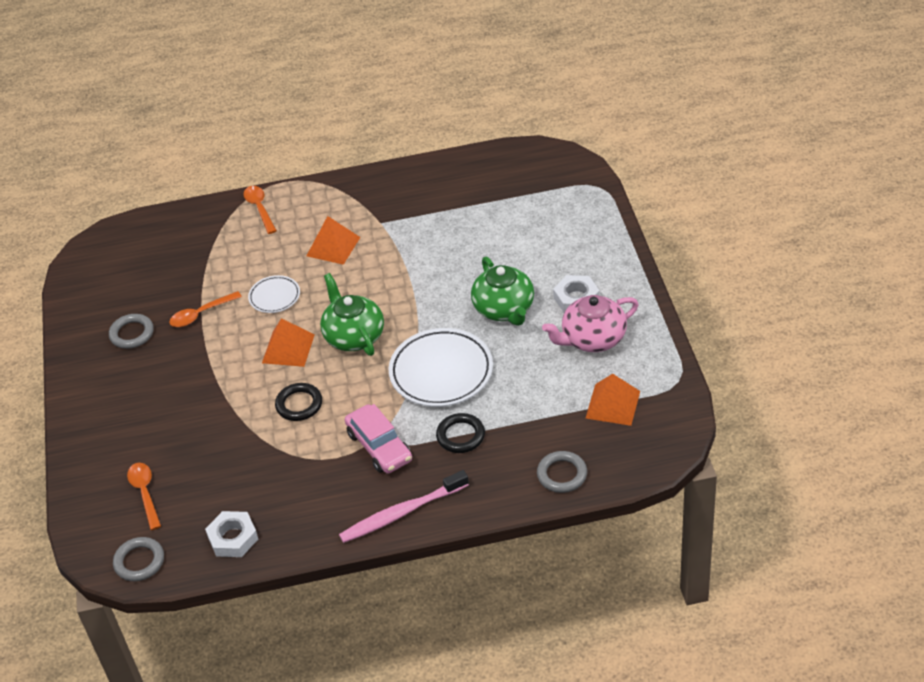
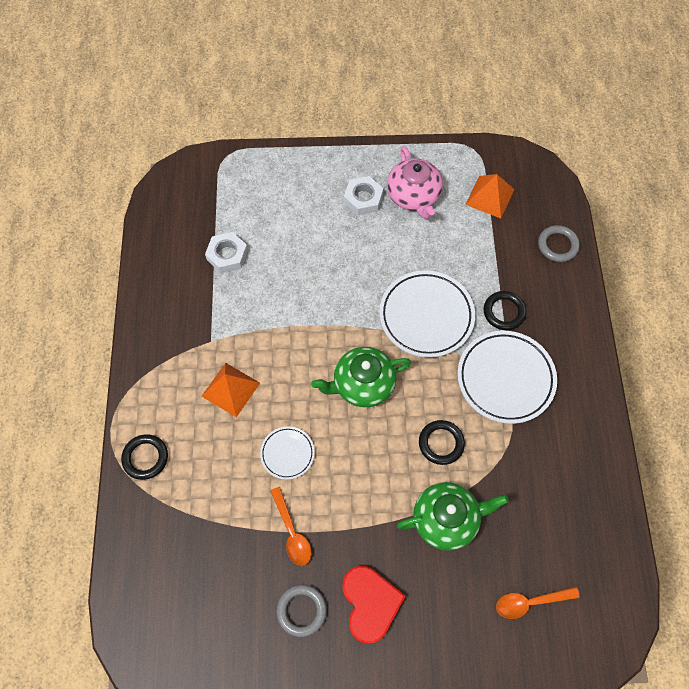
camera: 85 degrees left, 20 degrees up
grey ring [113,537,164,581] -> none
white nut [205,511,258,557] -> white nut moved to [205,232,248,273]
orange spoon [244,186,277,234] -> black ring [121,434,168,480]
orange pyramid [262,318,315,367] -> none
pink toothbrush [339,470,469,543] -> none
pink car [345,404,412,474] -> white plate [457,331,557,424]
green teapot [471,257,534,326] -> green teapot moved to [396,482,509,551]
none -> red heart [342,566,405,644]

